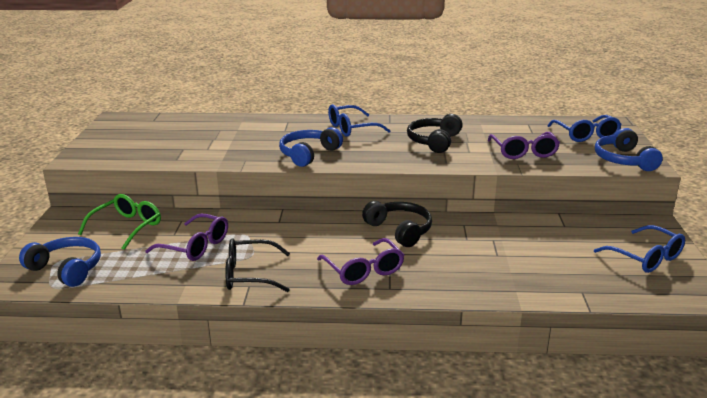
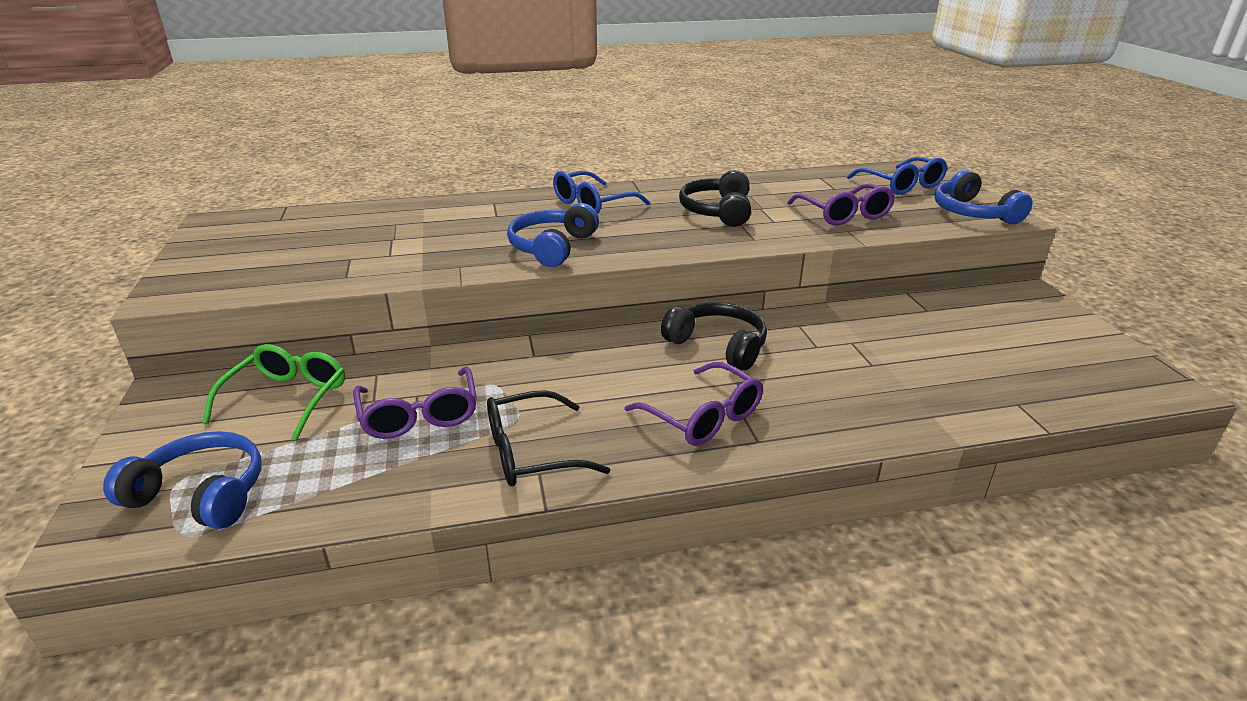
camera: 15 degrees left, 5 degrees up
purple glasses [145,214,228,261] -> purple glasses turned 60 degrees clockwise [353,366,477,439]
blue glasses [594,225,685,273] -> none

